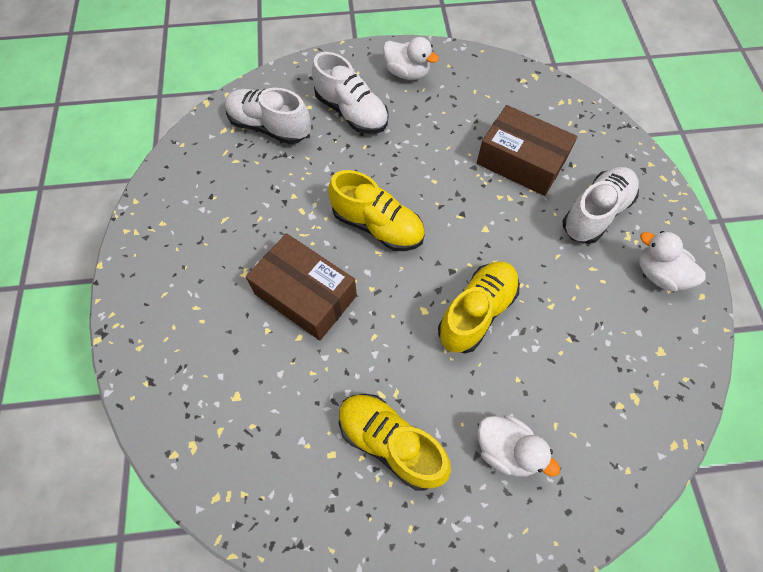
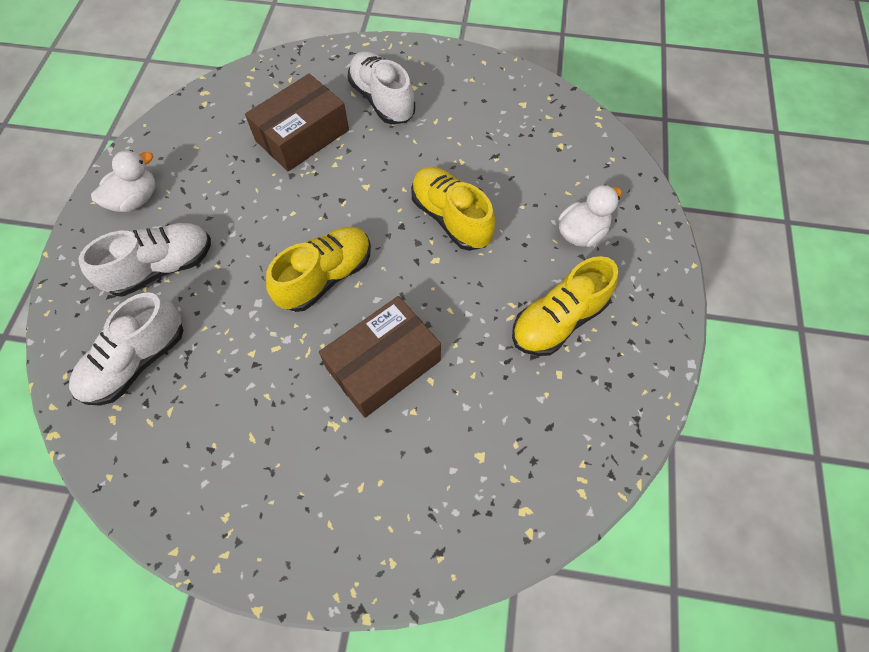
camera: 75 degrees left, 0 degrees up
white duck [639,231,706,292] -> none

